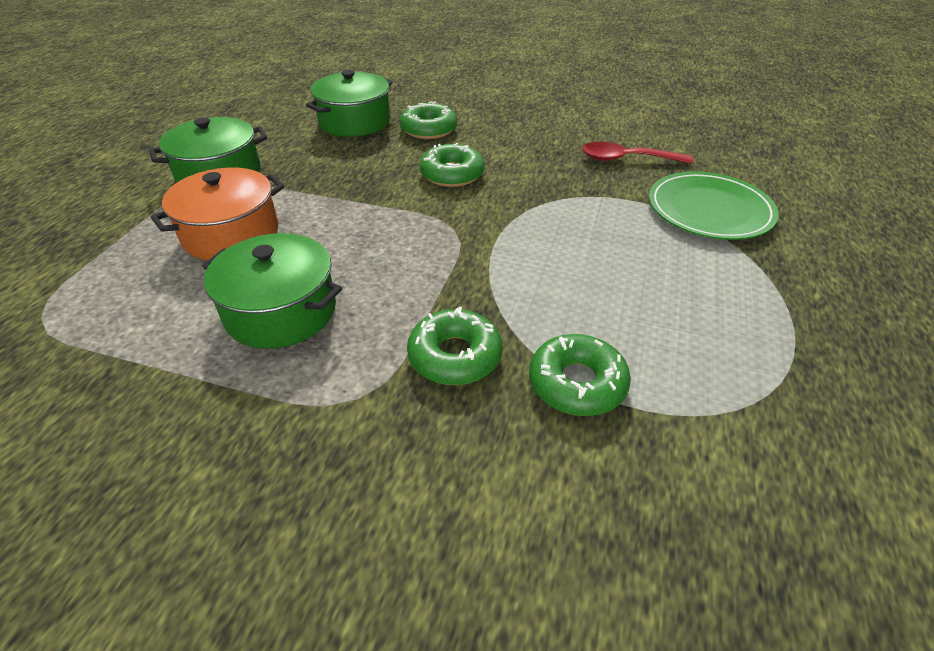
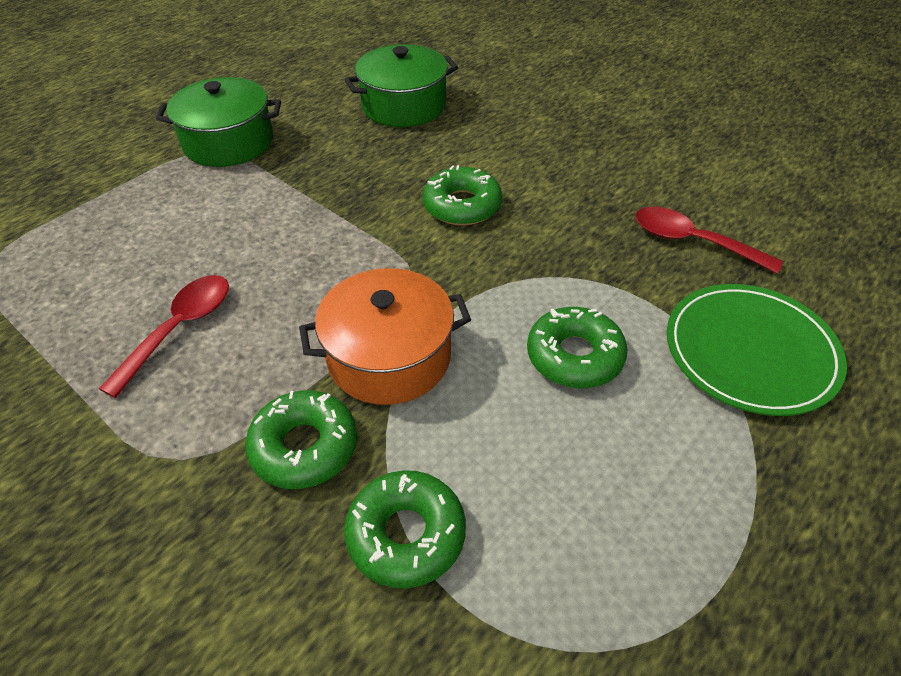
camera: 25 degrees right, 5 degrees up
orange pot [150,168,284,260] -> orange pot moved to [299,268,471,405]
green pot [202,233,342,349] -> red spoon [99,275,229,398]
green donut [399,101,457,139] -> green donut moved to [527,307,627,388]

